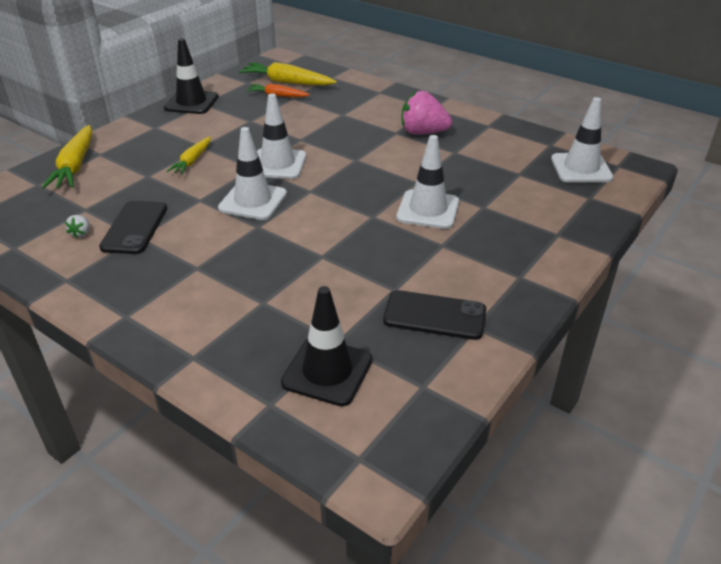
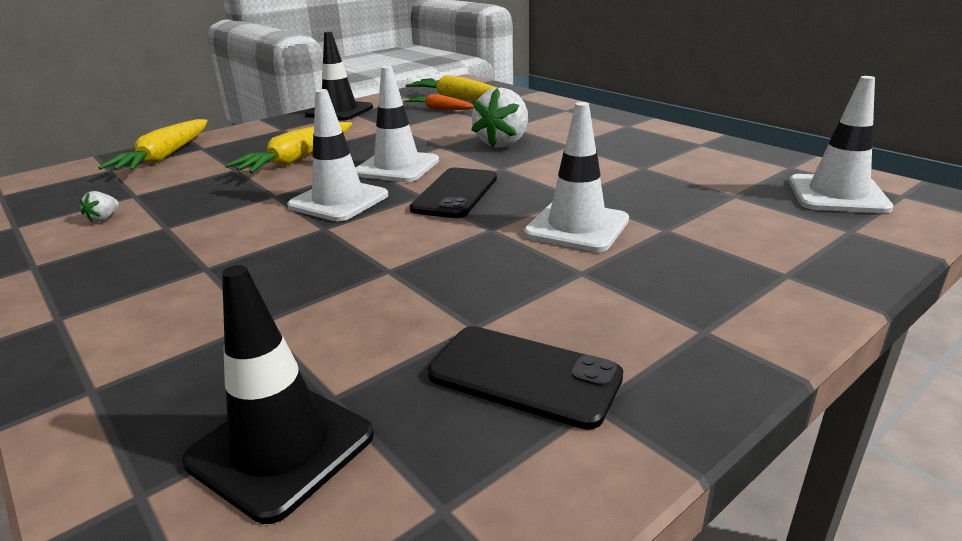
camera: 15 degrees right, 10 degrees down
black phone [99,201,167,254] -> black phone moved to [410,168,497,218]
yellow carrot [167,137,211,174] -> yellow carrot [225,122,352,173], size x1.63
pink strawberry [402,91,452,135] -> none
none -> white strawberry [471,88,528,148]

